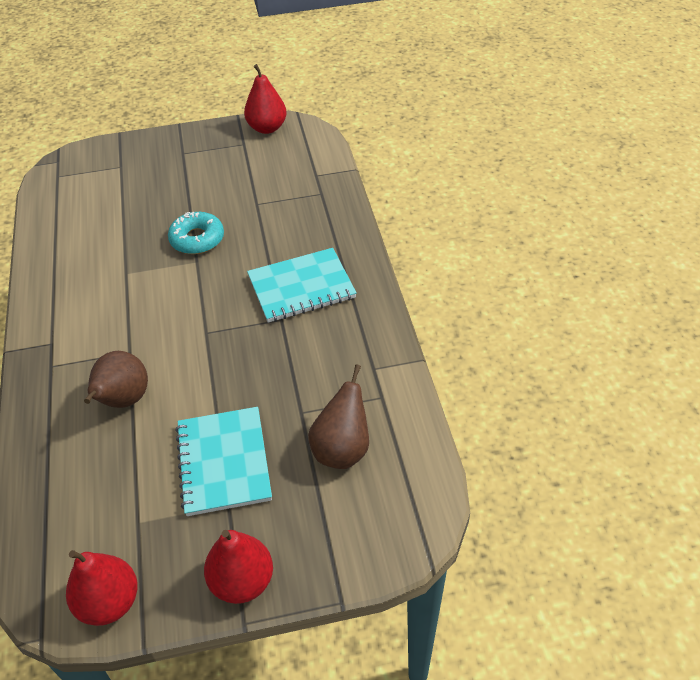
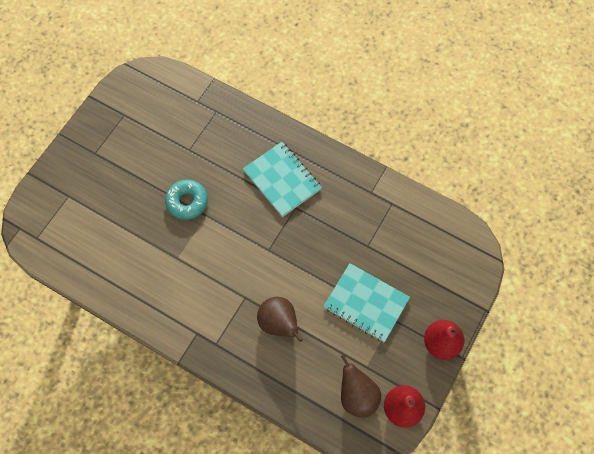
camera: 50 degrees left, 20 degrees up
red pear [244,64,287,134] -> none
turquoise notebook [247,248,357,323] -> turquoise notebook turned 60 degrees counterclockwise [243,142,322,217]
brown pear [308,364,369,469] -> brown pear moved to [341,354,381,418]

